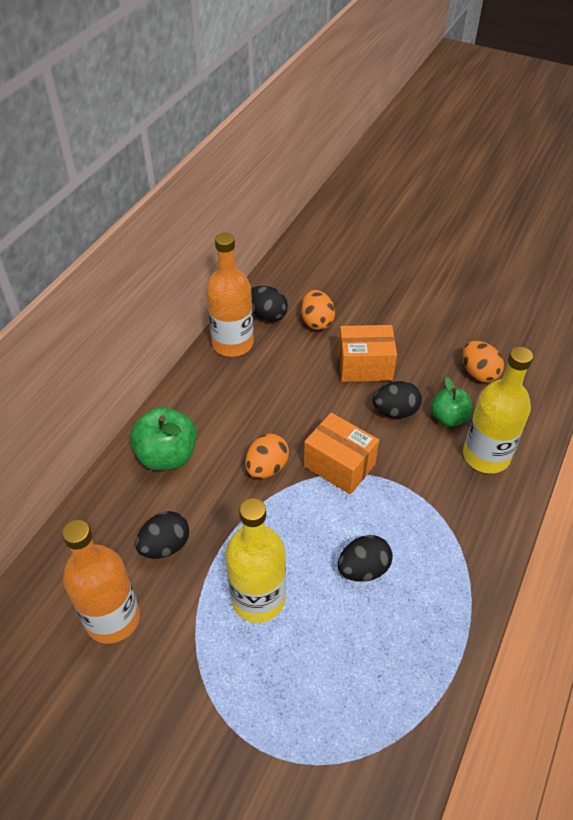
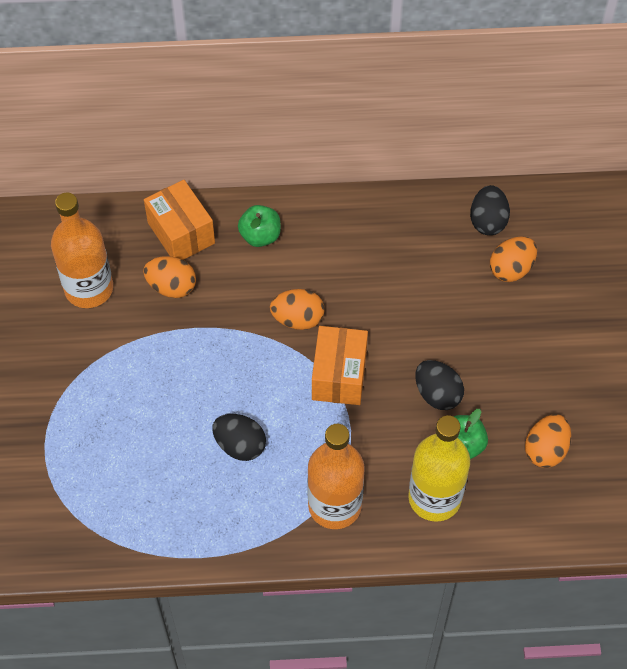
camera: 60 degrees right, 10 degrees up
green apple [130,407,197,470] -> green apple [238,205,281,247], size x0.65
black egg [136,511,189,559] -> orange egg [143,256,196,298]
orange bottle [206,233,254,357] -> orange bottle moved to [307,424,365,529]
yellow bottle [225,498,286,623] -> none
orange box [338,325,397,382] -> orange box moved to [144,180,215,260]

